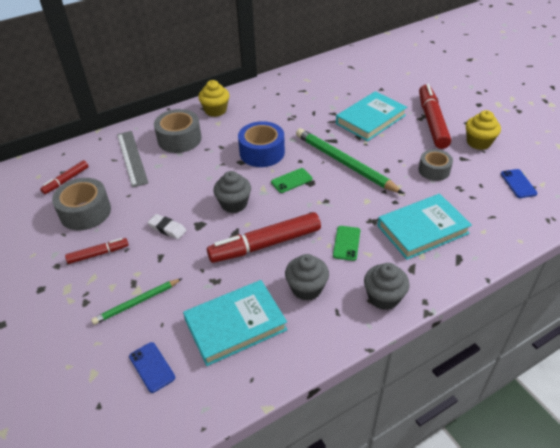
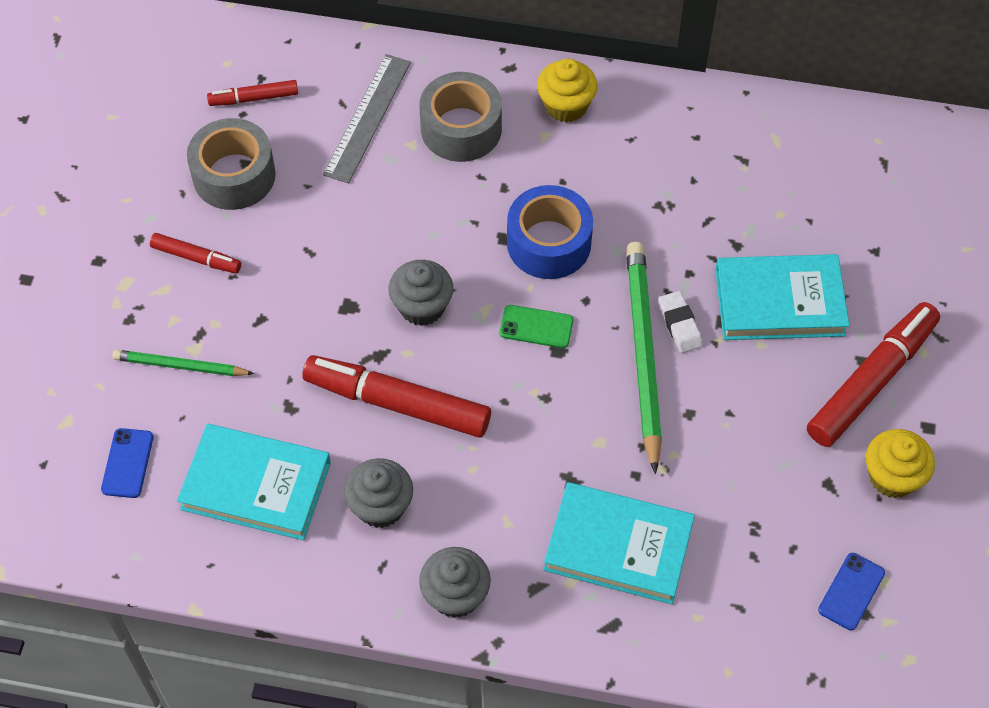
camera: 40 degrees right, 15 degrees up
white eraser [148,214,186,239] -> white eraser moved to [658,291,703,353]
green phone [333,226,360,261] -> none
grey tape [418,149,453,181] -> none

